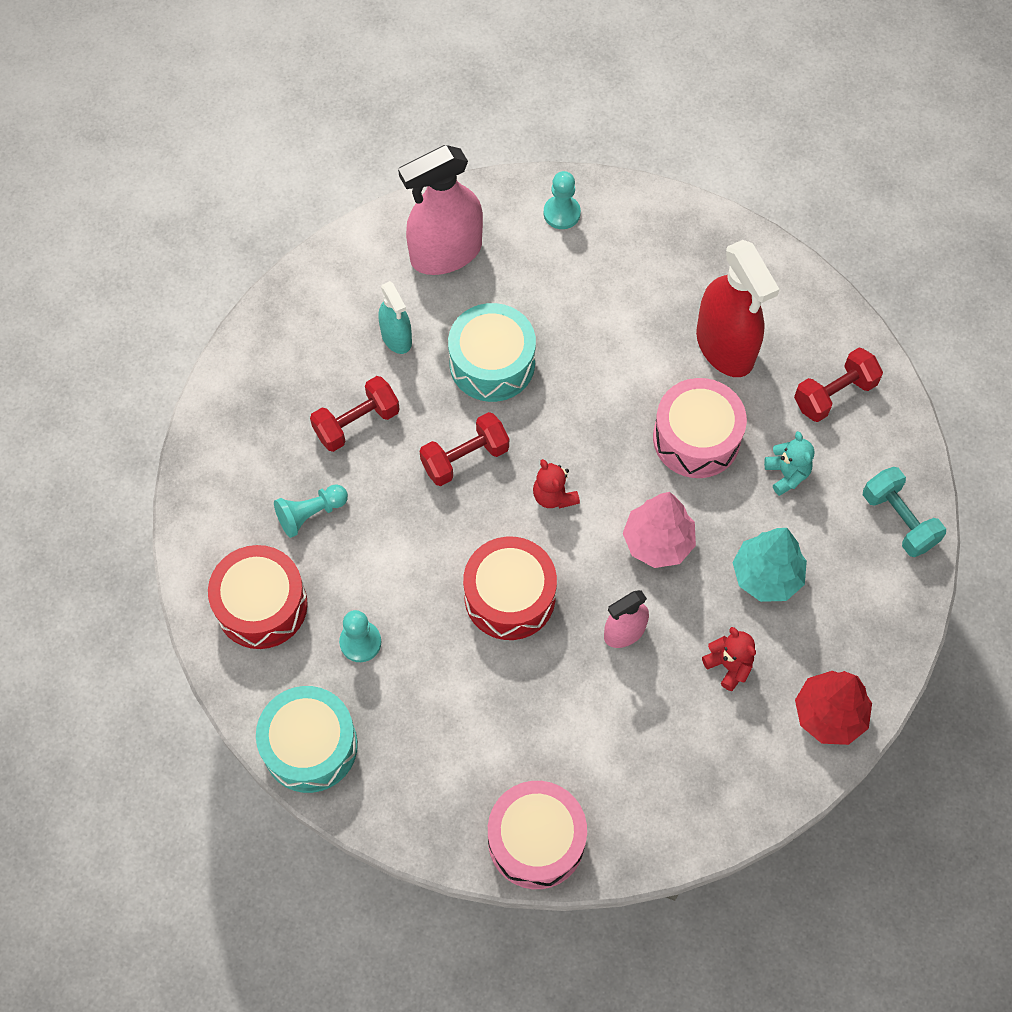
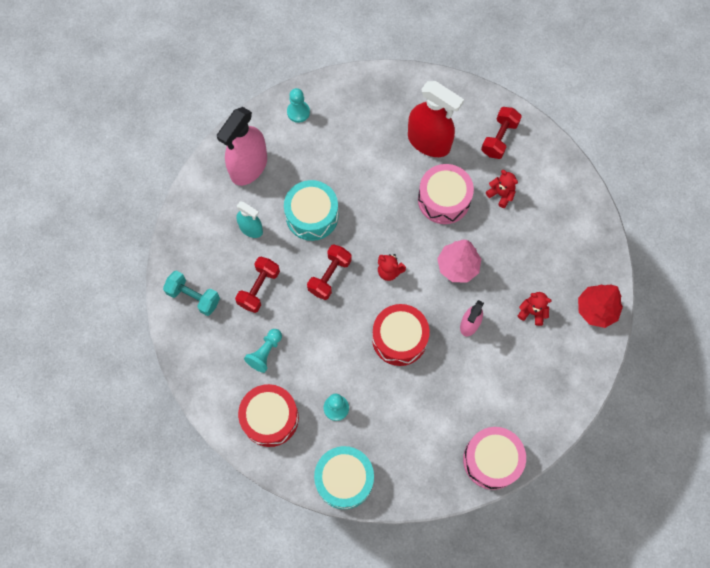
camera: 30 degrees left, 5 degrees up
turquoise tree [732,528,807,602] -> none
turquoise teddy bear [764,431,814,496] -> red teddy bear [486,170,518,208]
turquoise dumbbell [863,467,946,557] -> turquoise dumbbell moved to [163,271,220,316]

